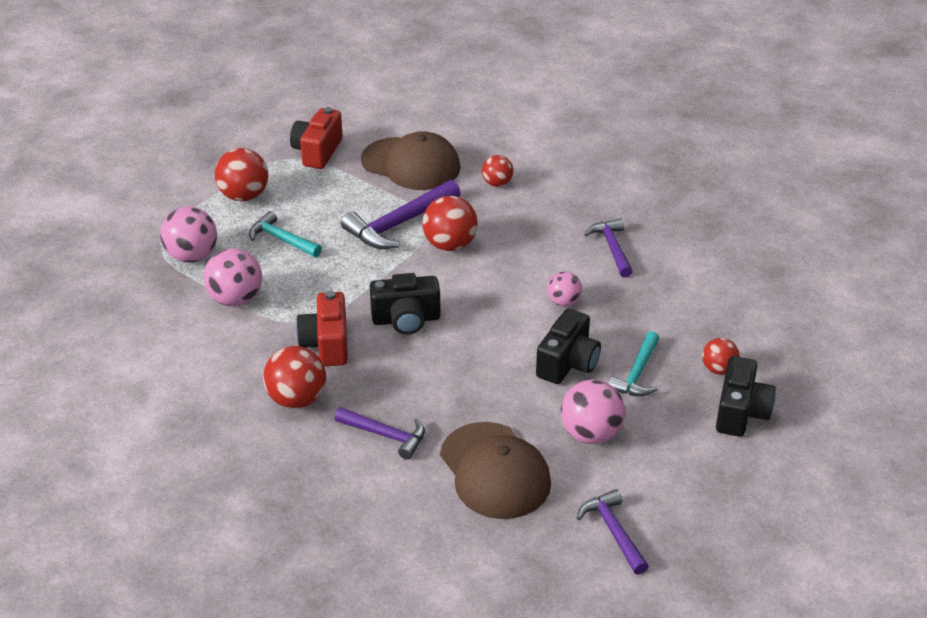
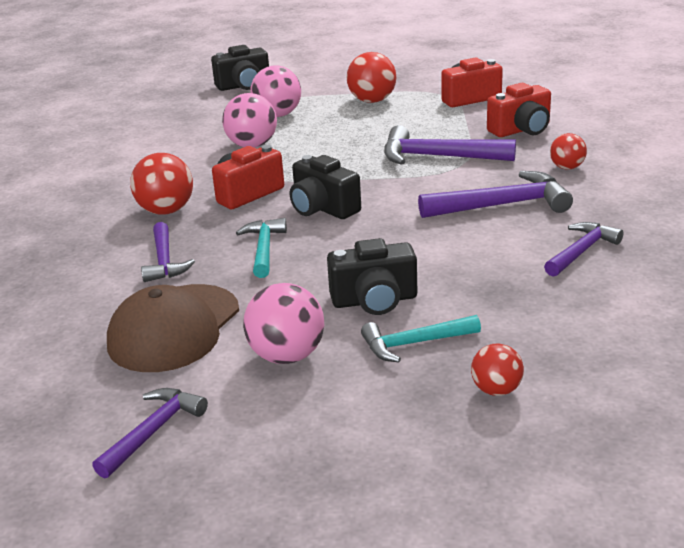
camera: 55 degrees right, 10 degrees down
turquoise hammer [249,211,322,257] -> turquoise hammer moved to [236,218,287,278]
brown cap [361,131,460,190] -> red camera [487,83,551,137]
red ball [422,196,478,251] -> none
pink ball [547,271,582,306] -> none
black camera [716,356,776,437] -> black camera moved to [211,45,269,91]
none -> purple hammer [418,171,573,218]

